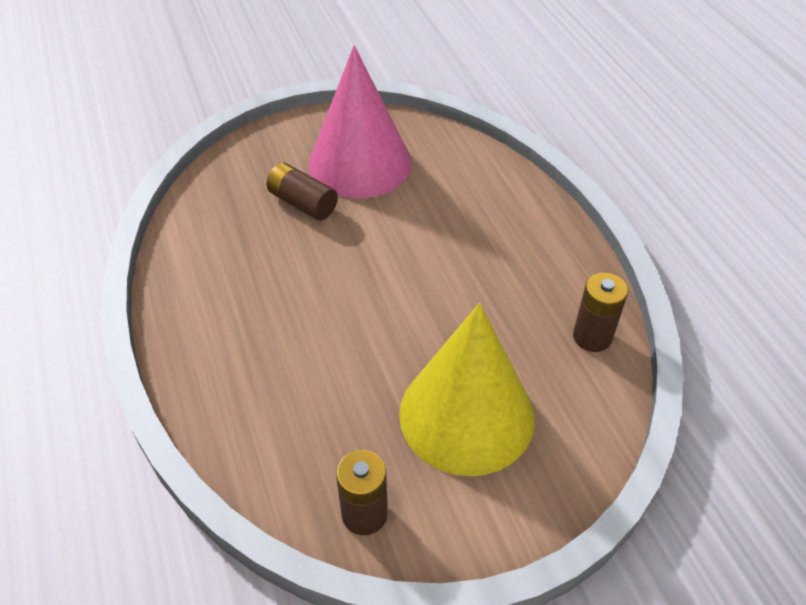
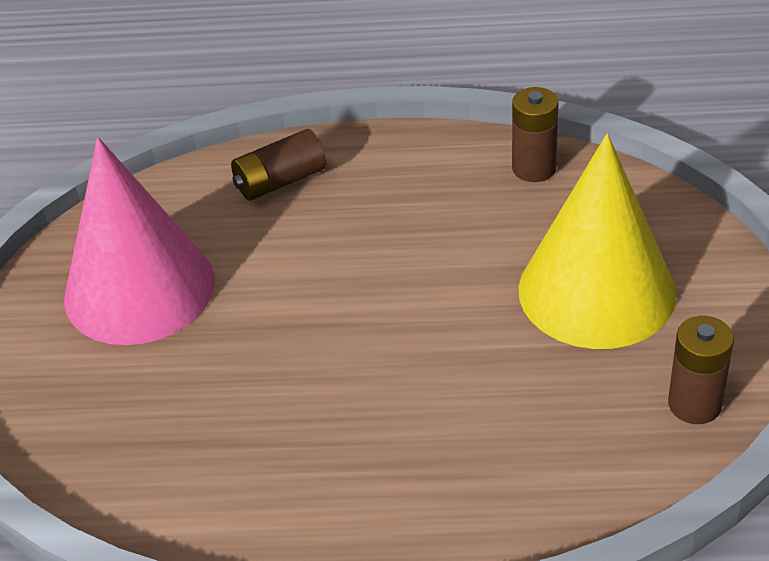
camera: 65 degrees left, 5 degrees down
brown battery [266,163,338,220] -> brown battery moved to [231,129,326,201]

